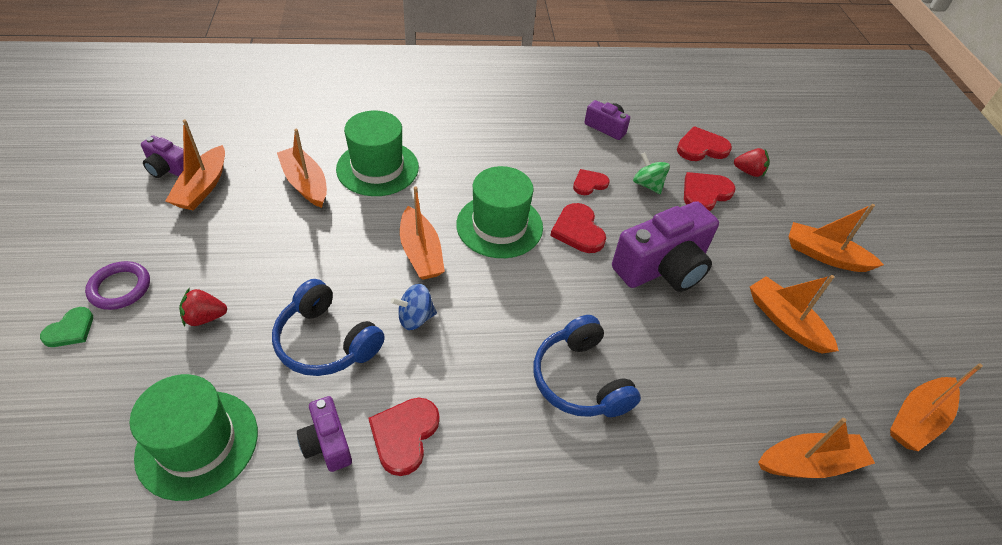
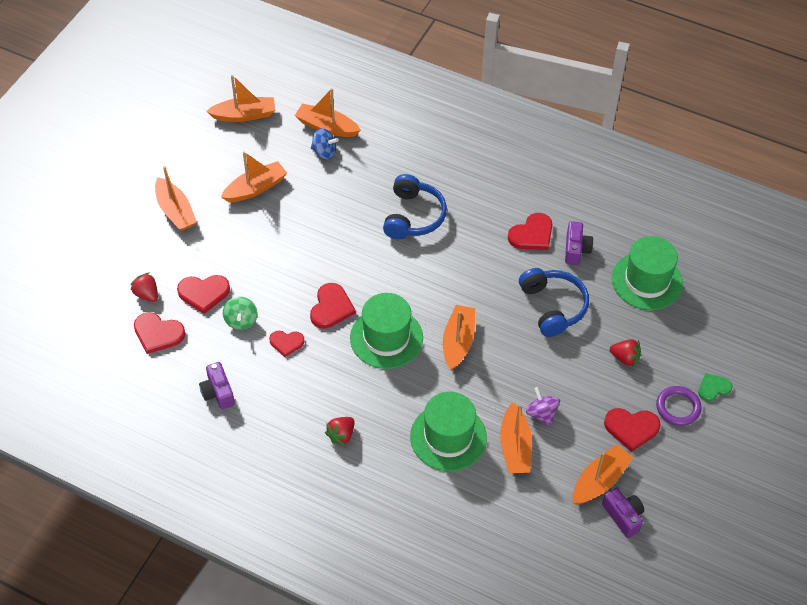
camera: 145 degrees left, 5 degrees up
blue spinning top [391,284,437,330] -> blue spinning top moved to [311,128,339,159]
purple camera [612,201,719,292] -> none
orange boat [750,275,839,354] -> orange boat turned 120 degrees counterclockwise [221,152,287,202]
none -> red strawberry [325,417,355,446]
none -> purple spinning top [526,387,560,426]
none -> red heart [604,408,661,452]

